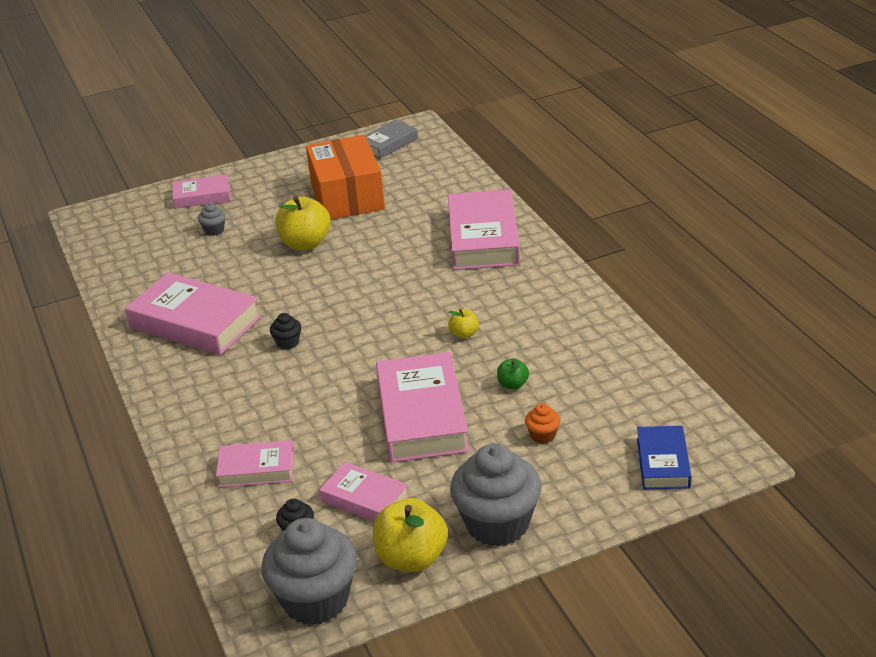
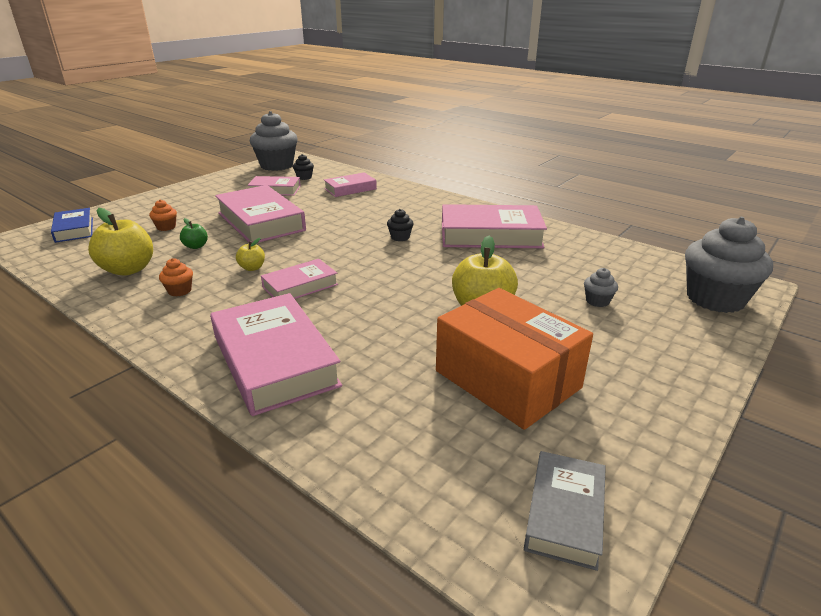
camera: 150 degrees right, 5 degrees down
pink book [173,174,231,209] -> pink book moved to [261,259,338,299]
yellow apple [373,498,448,572] -> yellow apple moved to [88,208,153,276]
grey cupcake [450,443,541,546] -> grey cupcake moved to [685,217,773,313]
none -> orange cupcake [159,258,193,297]

